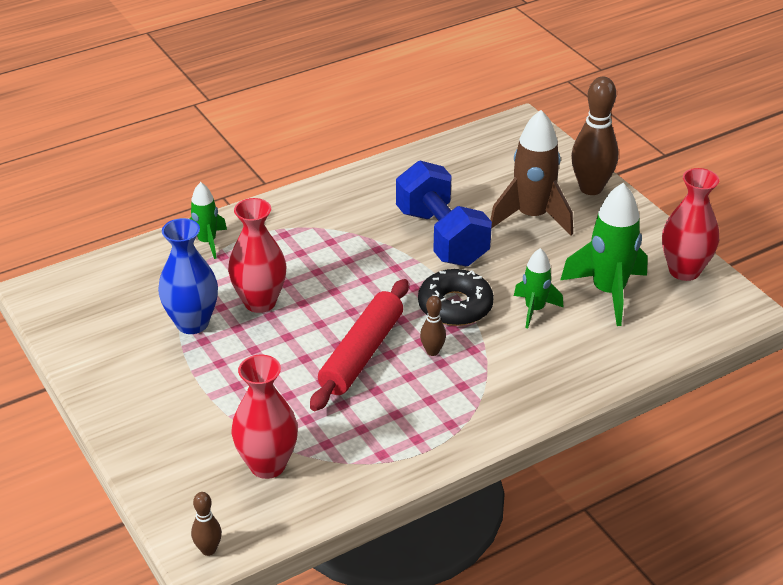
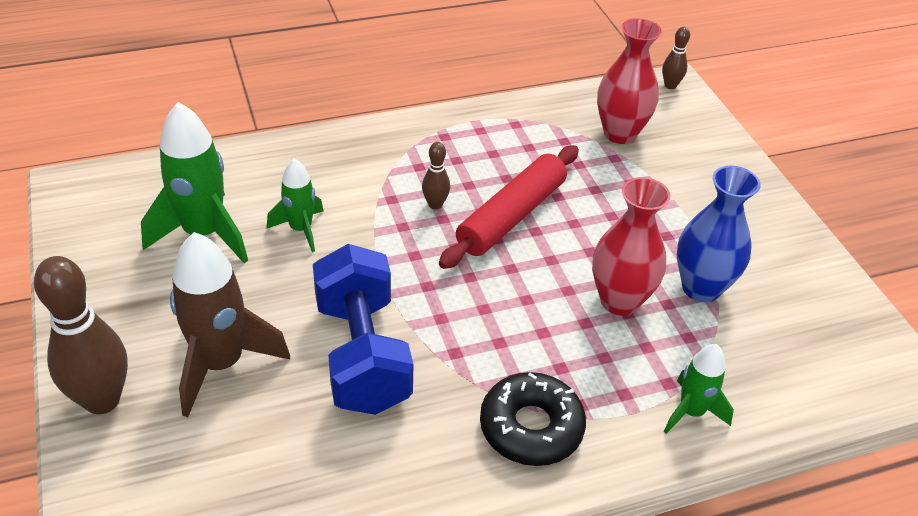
camera: 170 degrees left, 5 degrees up
black donut [418,269,494,326] -> black donut moved to [480,372,586,466]
red vase [662,168,719,281] -> none

